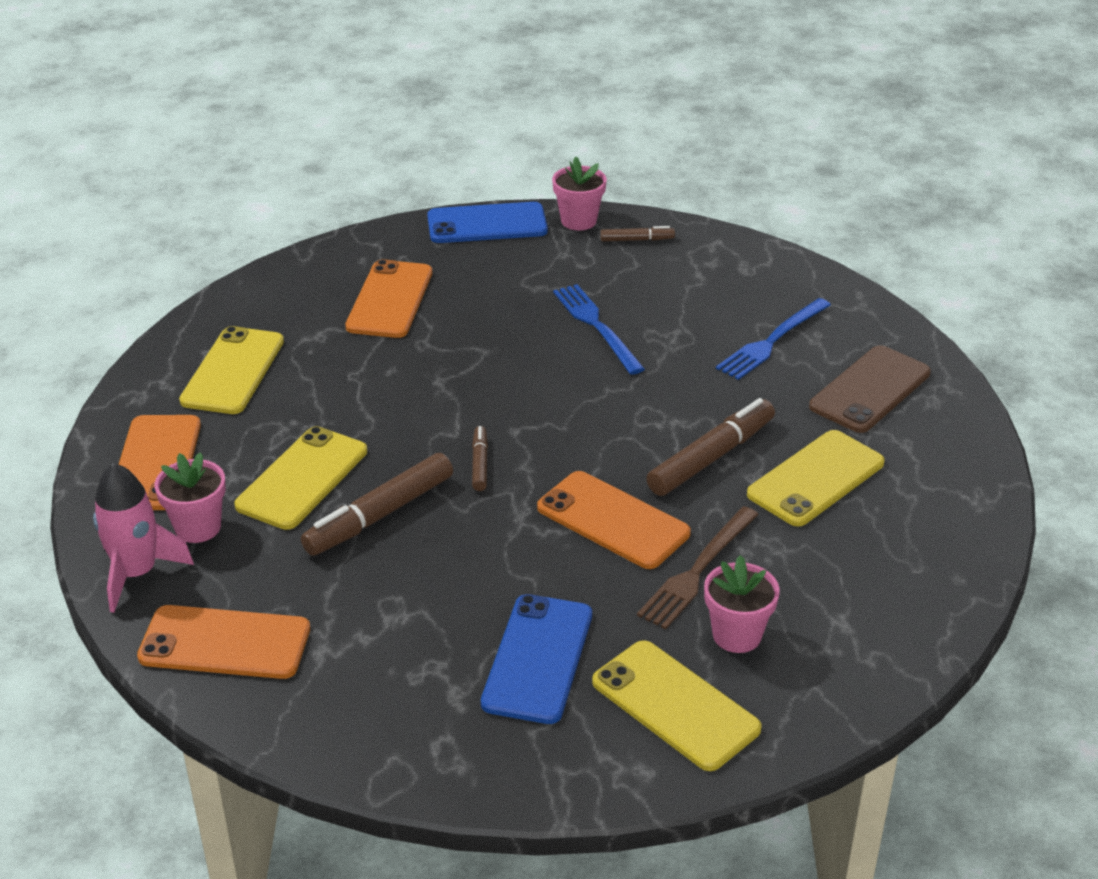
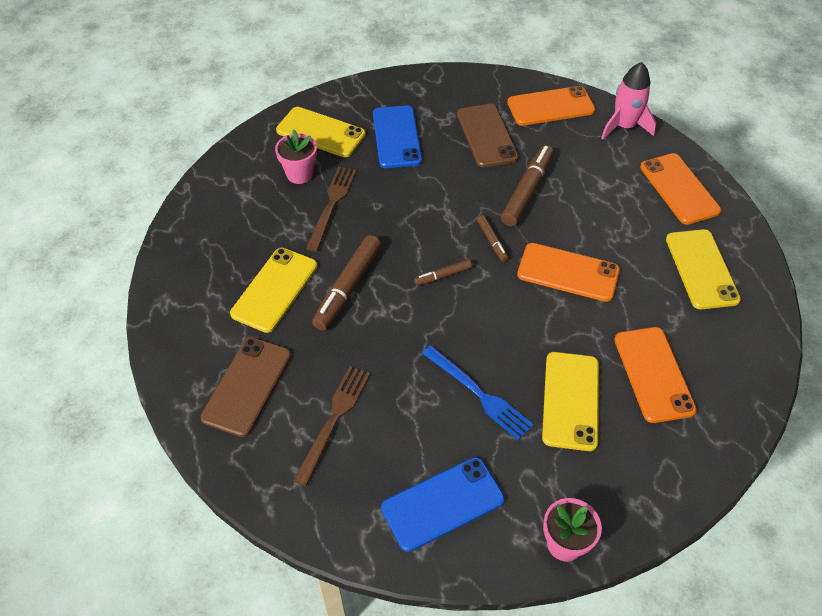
camera: 160 degrees right, 15 degrees up
pink flower pot [154,452,226,543] -> none
yellow phone [234,426,367,530] -> yellow phone moved to [542,352,599,451]
blue phone [427,202,548,243] -> blue phone moved to [381,457,505,552]
orange phone [537,471,691,569] -> orange phone moved to [517,243,620,302]
brown marker [600,226,675,241] -> brown marker moved to [414,259,472,286]
blue fork [716,298,831,380] -> brown fork [293,366,370,486]
none -> brown phone [457,104,519,168]

